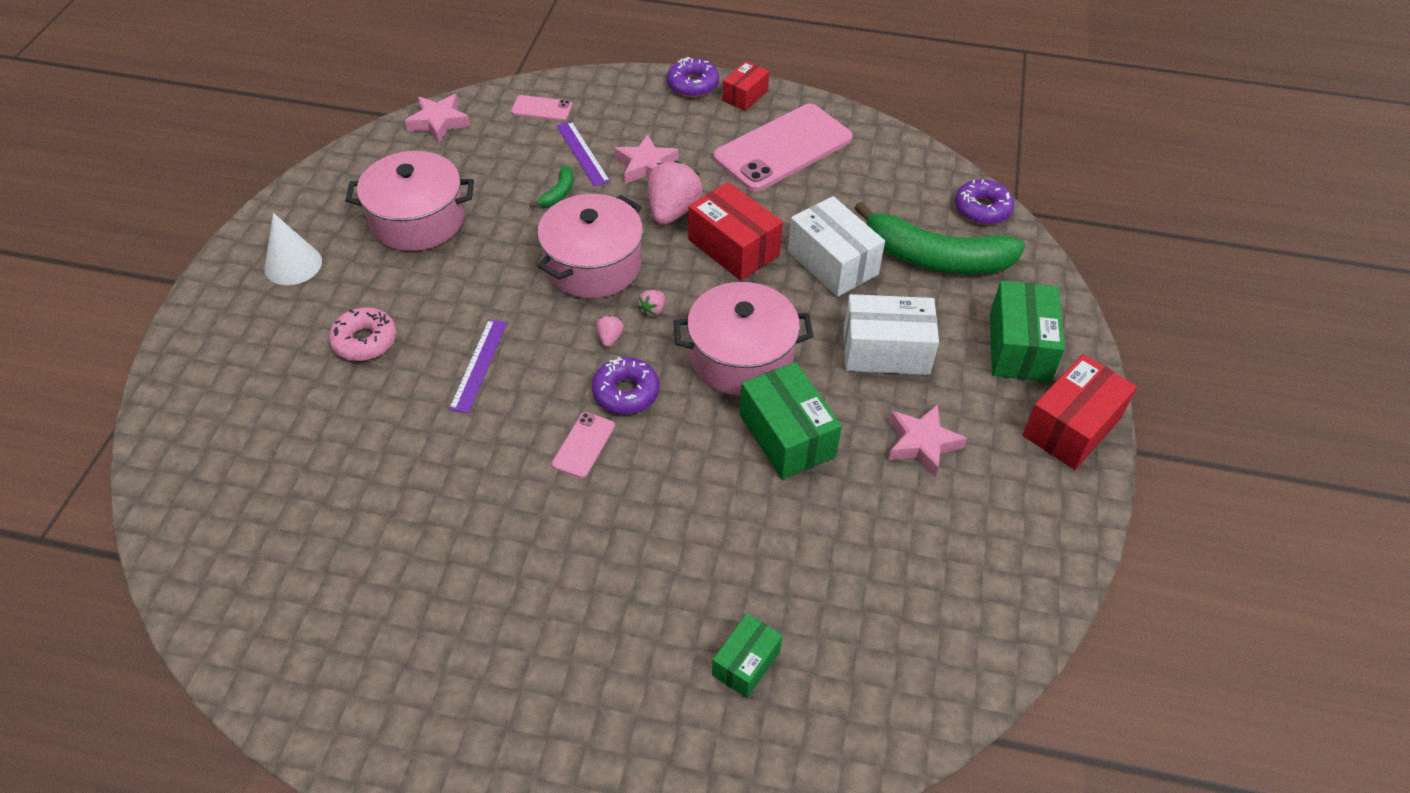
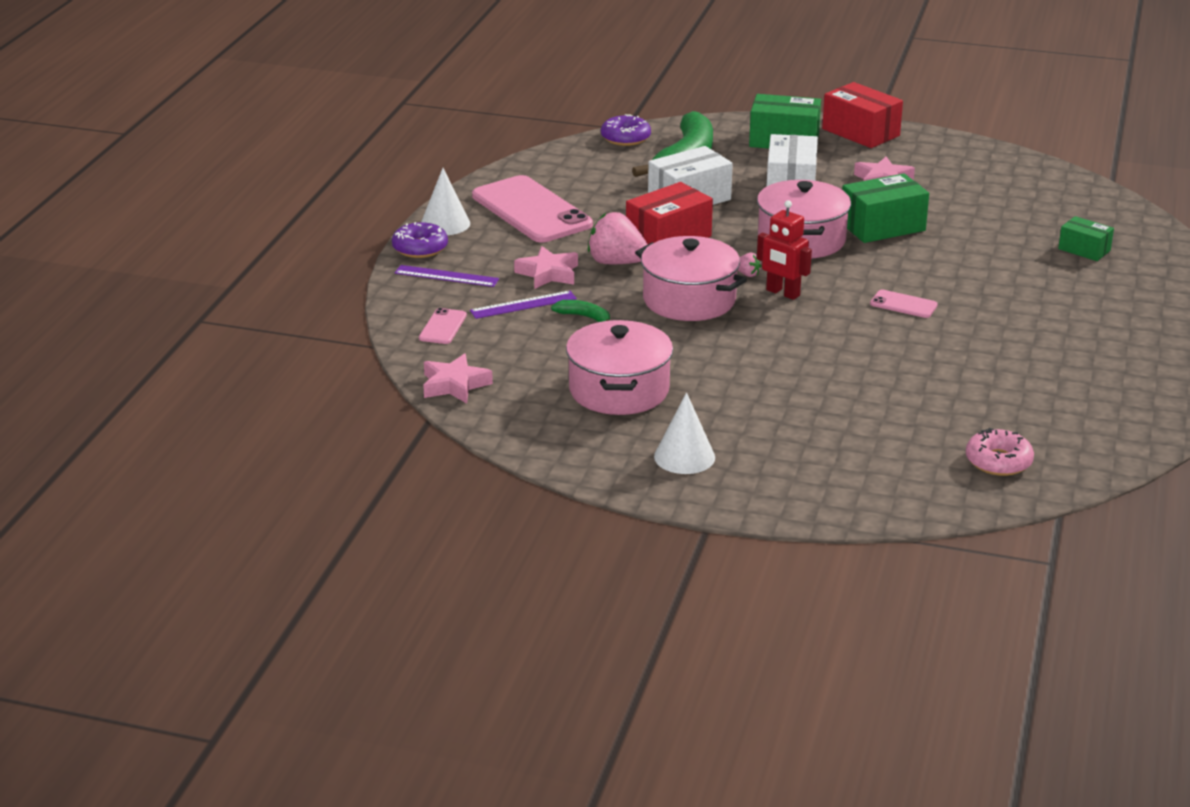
camera: 85 degrees left, 20 degrees down
pink donut [329,307,397,361] -> pink donut moved to [966,428,1034,476]
purple ruler [449,319,507,413] -> purple ruler moved to [395,265,499,287]
purple donut [592,357,659,414] -> none
pink strawberry [596,315,624,347] -> red robot [757,200,812,300]
red box [722,61,769,111] -> white cone [421,168,470,235]

